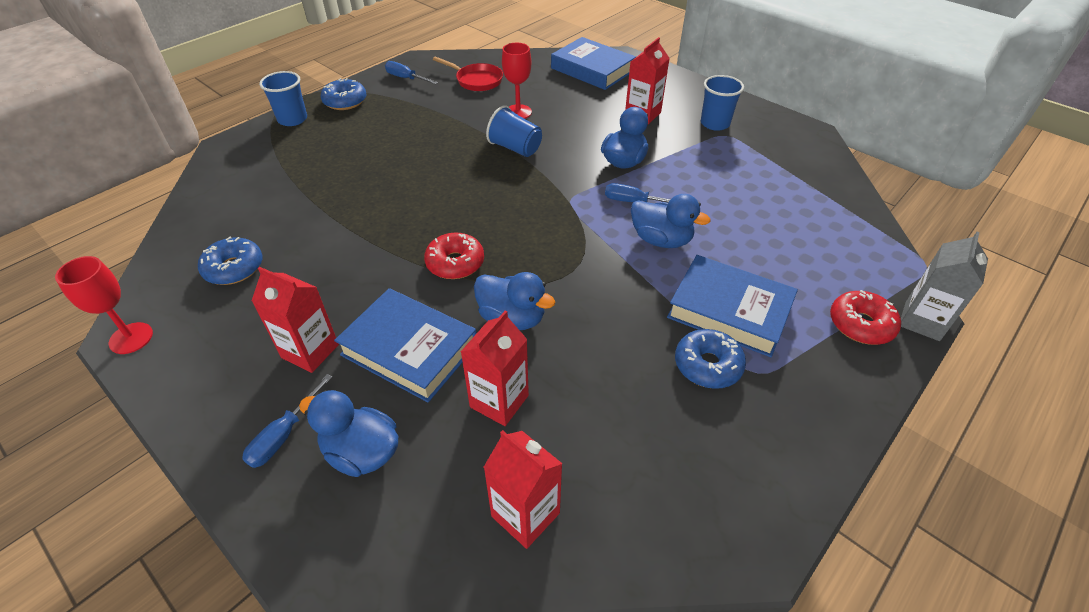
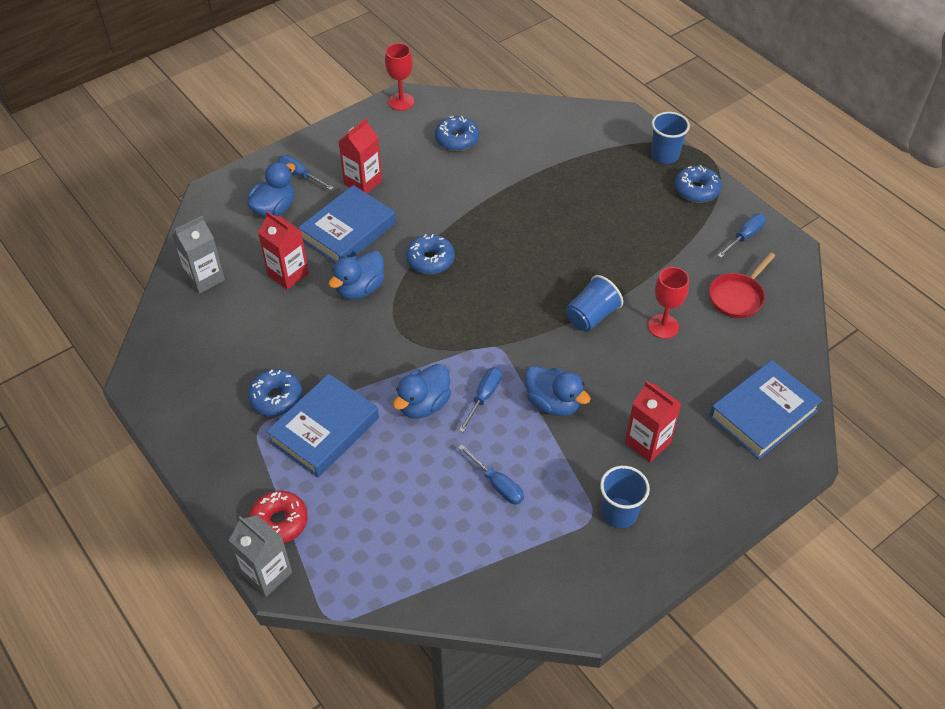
camera: 100 degrees right, 5 degrees up
red donut [424,233,484,279] -> blue donut [406,234,455,274]
red carton [484,430,563,549] -> grey carton [172,216,225,294]
none -> blue screwdriver [458,445,524,504]

